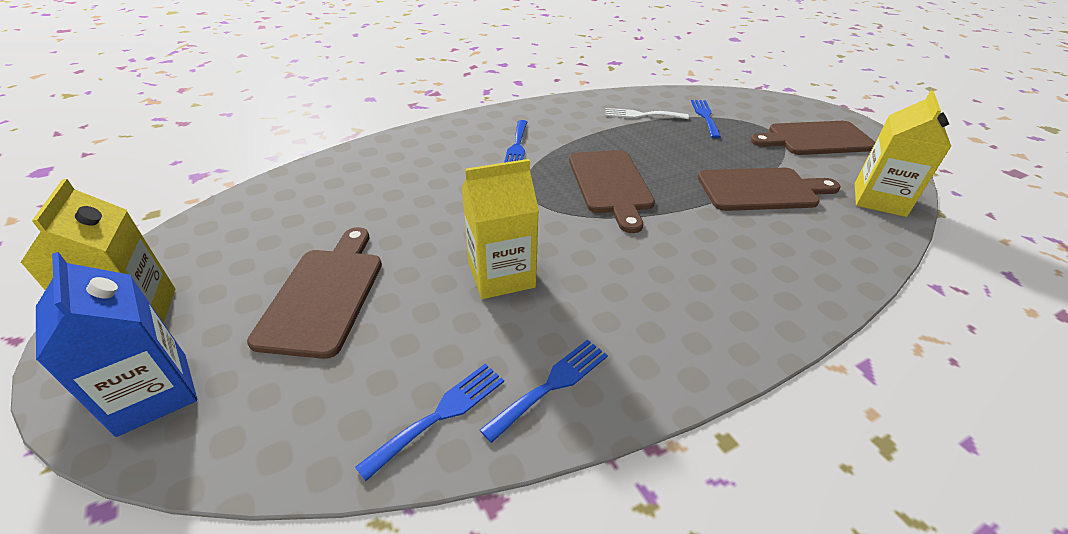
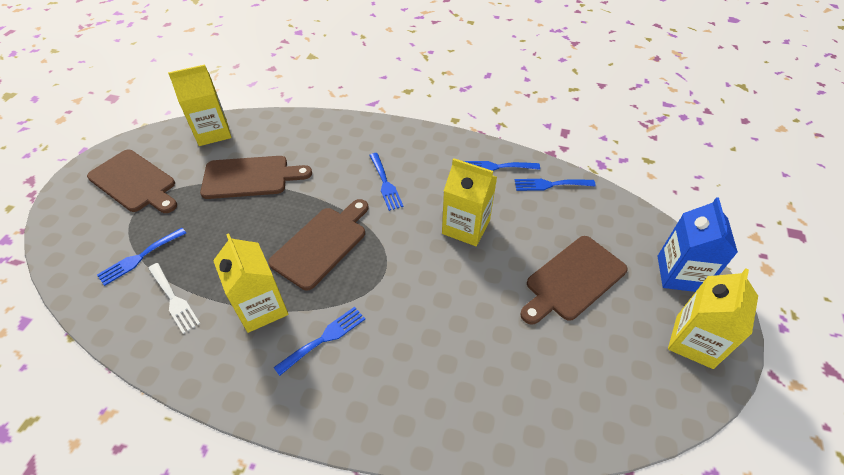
camera: 135 degrees left, 10 degrees up
brown cutting board [697,168,841,211] -> brown cutting board turned 135 degrees clockwise [200,156,312,199]
none -> yellow carton [213,234,288,333]
none -> blue fork [369,153,404,211]

